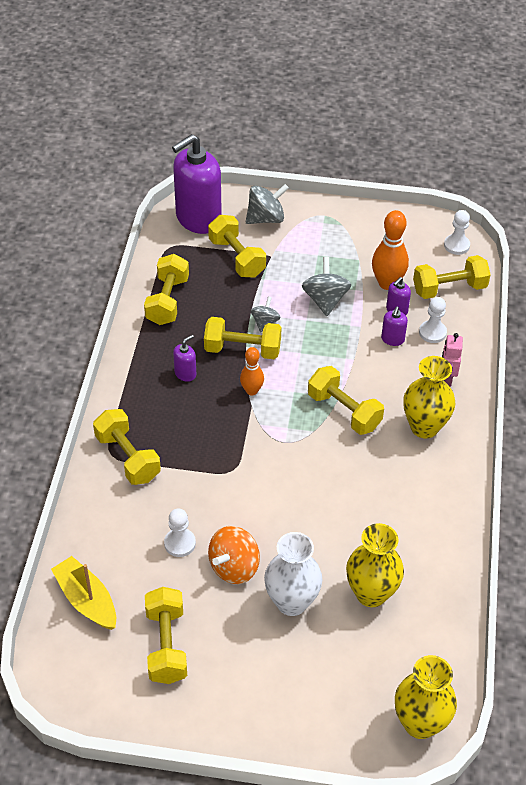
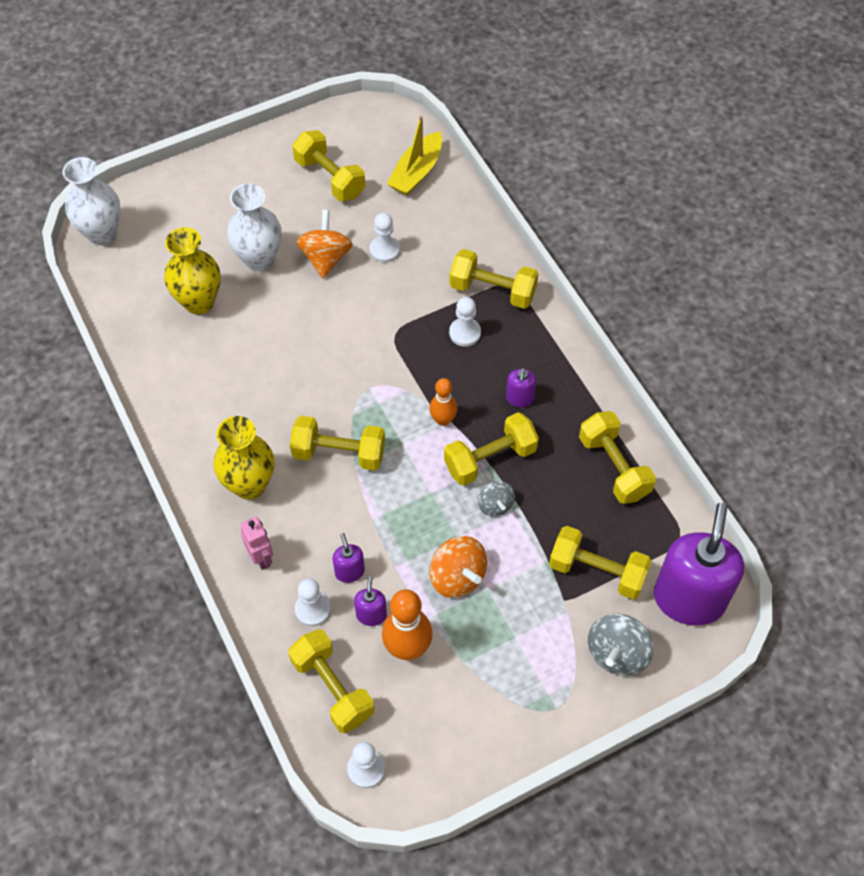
camera: 145 degrees right, 10 degrees up
yellow boat [51,556,116,630] -> yellow boat turned 105 degrees clockwise [387,116,442,195]
grey spinning top [302,257,351,316] -> orange spinning top [429,536,487,598]
yellow vase [395,655,457,739] -> white vase [63,157,121,245]
yellow dumbbell [413,255,491,299] -> yellow dumbbell turned 75 degrees counterclockwise [288,629,374,733]
none -> white pawn [449,297,481,347]

